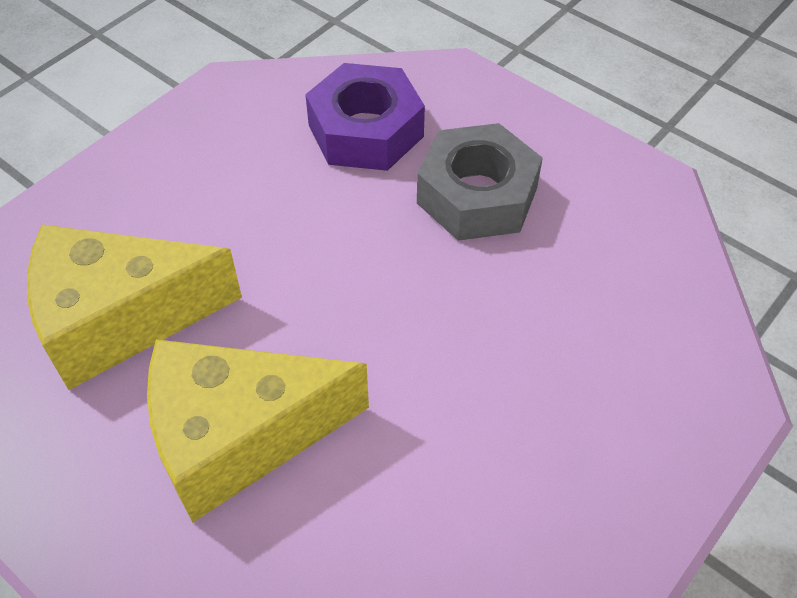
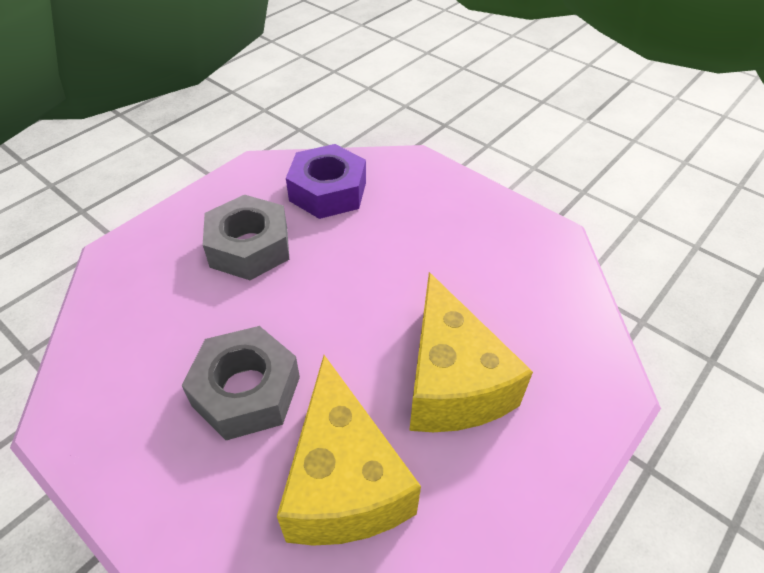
camera: 90 degrees left, 5 degrees down
purple nut [305,63,425,171] -> purple nut moved to [286,144,366,219]
none -> grey nut [182,326,300,440]

